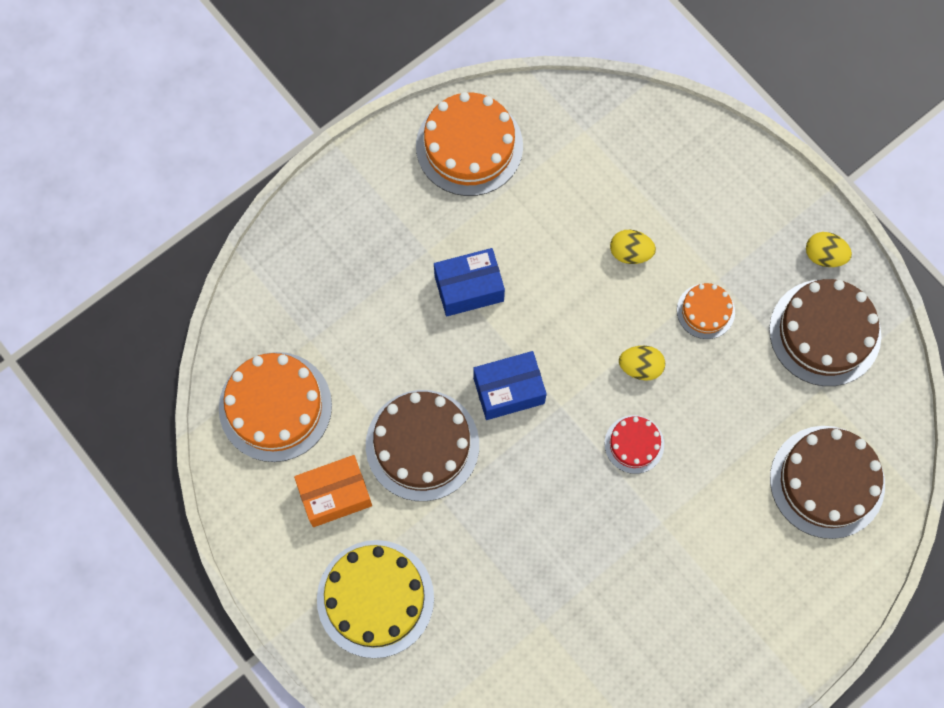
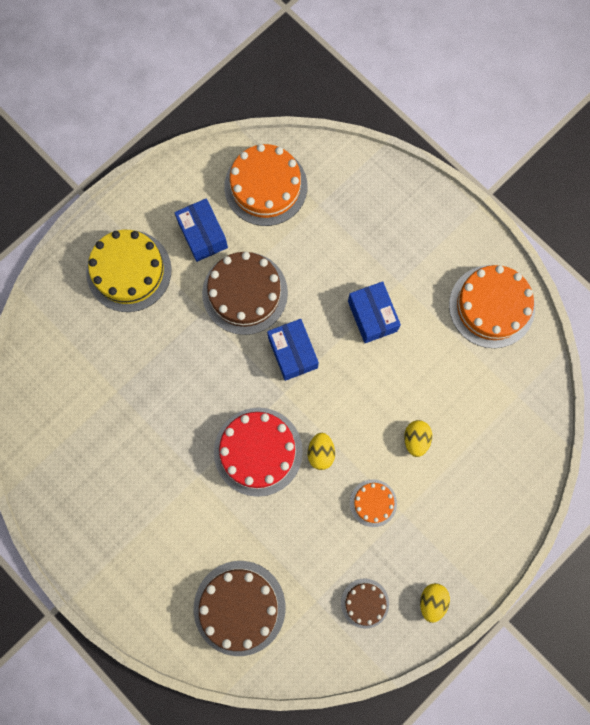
camera: 85 degrees right, 5 degrees up
orange box [294,455,372,527] -> blue box [174,198,228,262]
red cake [605,415,664,474] -> red cake [214,408,303,497], size x1.90
brown cake [769,279,881,386] -> brown cake [341,578,389,629], size x0.53

